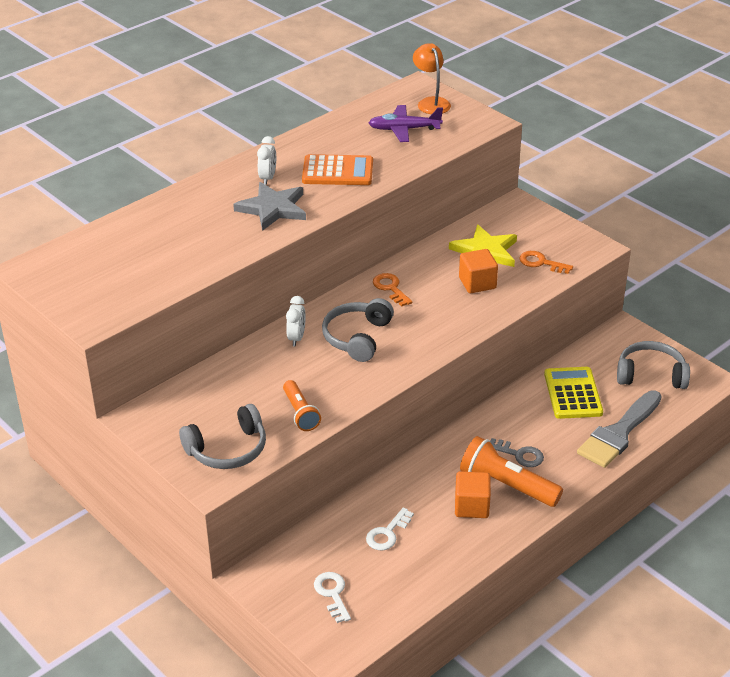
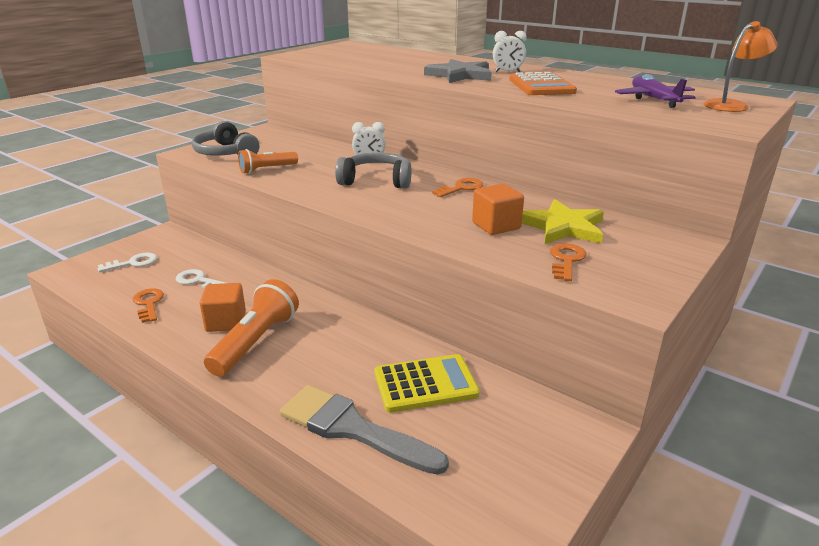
camera: 80 degrees right, 10 degrees down
grey key [490,438,544,467] -> none
grey headphones [617,341,690,389] -> none
none -> orange key [133,288,164,323]

